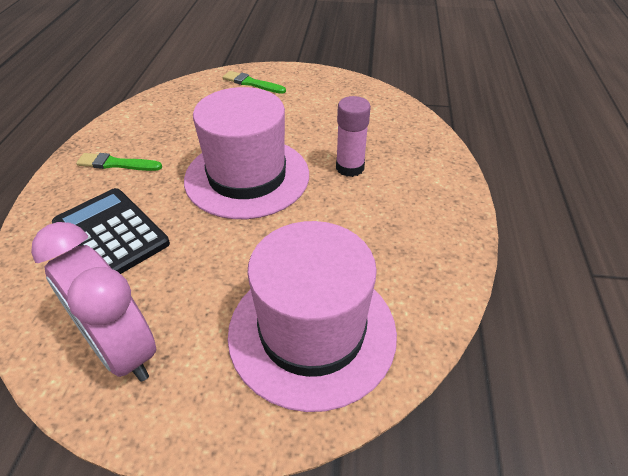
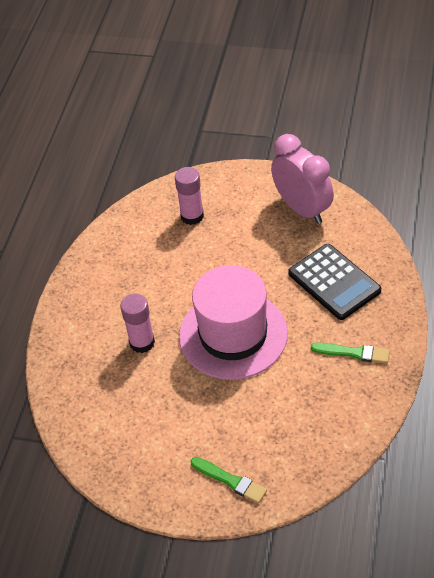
camera: 170 degrees left, 5 degrees up
pink hat [228,221,397,412] -> pink glue stick [175,167,204,225]

